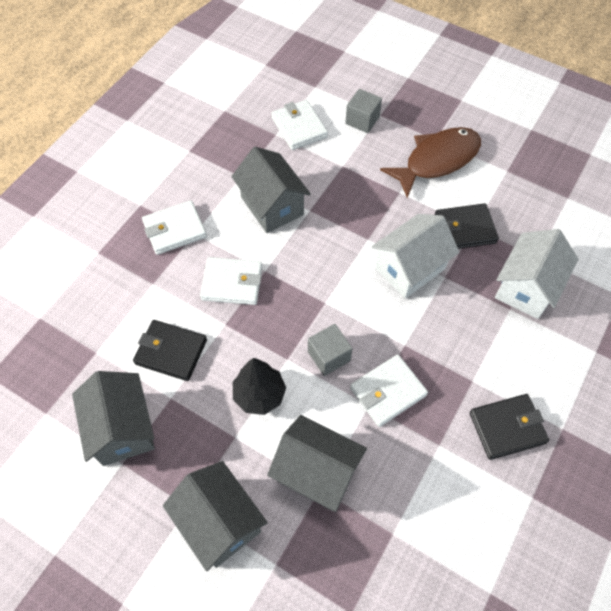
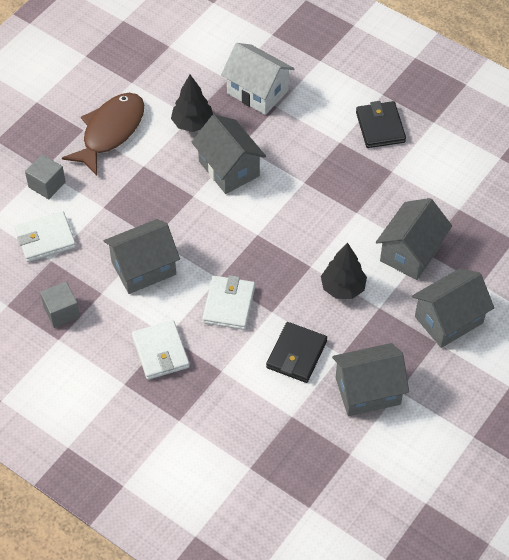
camera: 85 degrees left, 5 degrees down
grey cube [308,324,353,376] -> grey cube moved to [40,281,80,328]
white wallet [350,354,428,427] -> none
white house [371,214,459,298] -> grey house [191,115,266,194]
brown fish [380,127,481,198] -> brown fish turned 60 degrees clockwise [62,93,144,176]
black wallet [435,203,499,249] -> black tree [171,75,213,132]

